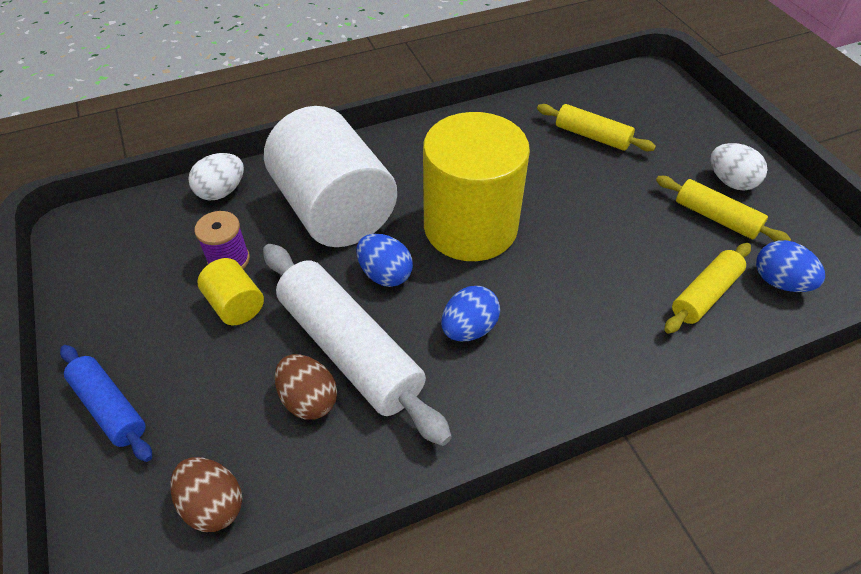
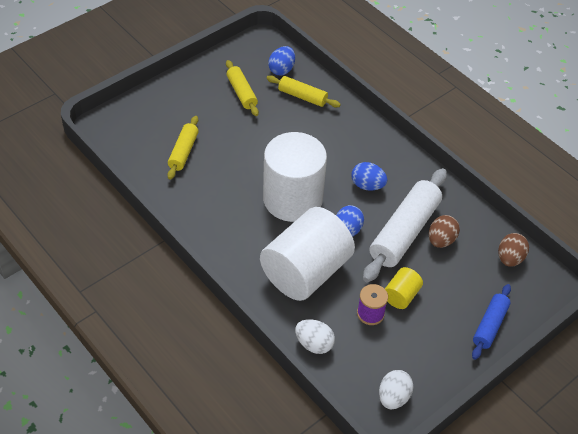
camera: 110 degrees left, 0 degrees up
yellow cylinder [423,112,530,261] -> white cylinder [263,132,327,222]
yellow rolling pin [656,176,791,242] -> yellow rolling pin turned 45 degrees counterclockwise [226,60,259,116]
white egg [711,143,768,191] -> white egg moved to [379,370,413,409]

